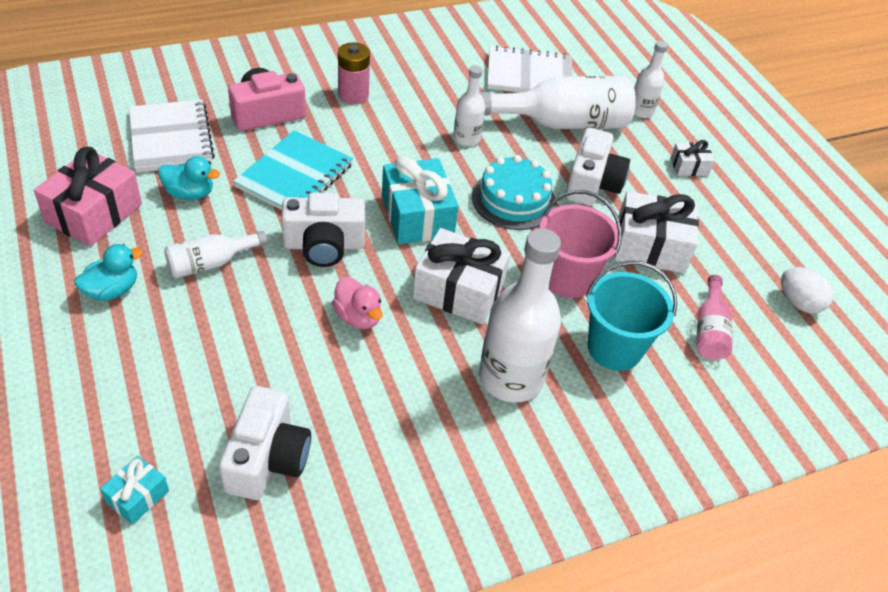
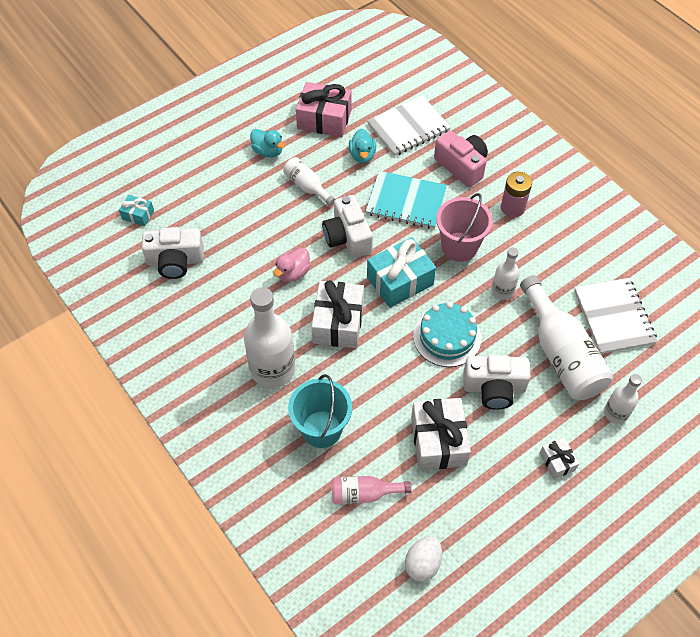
camera: 80 degrees right, 10 degrees up
pink bucket [539,190,622,298] -> pink bucket moved to [436,193,493,262]

